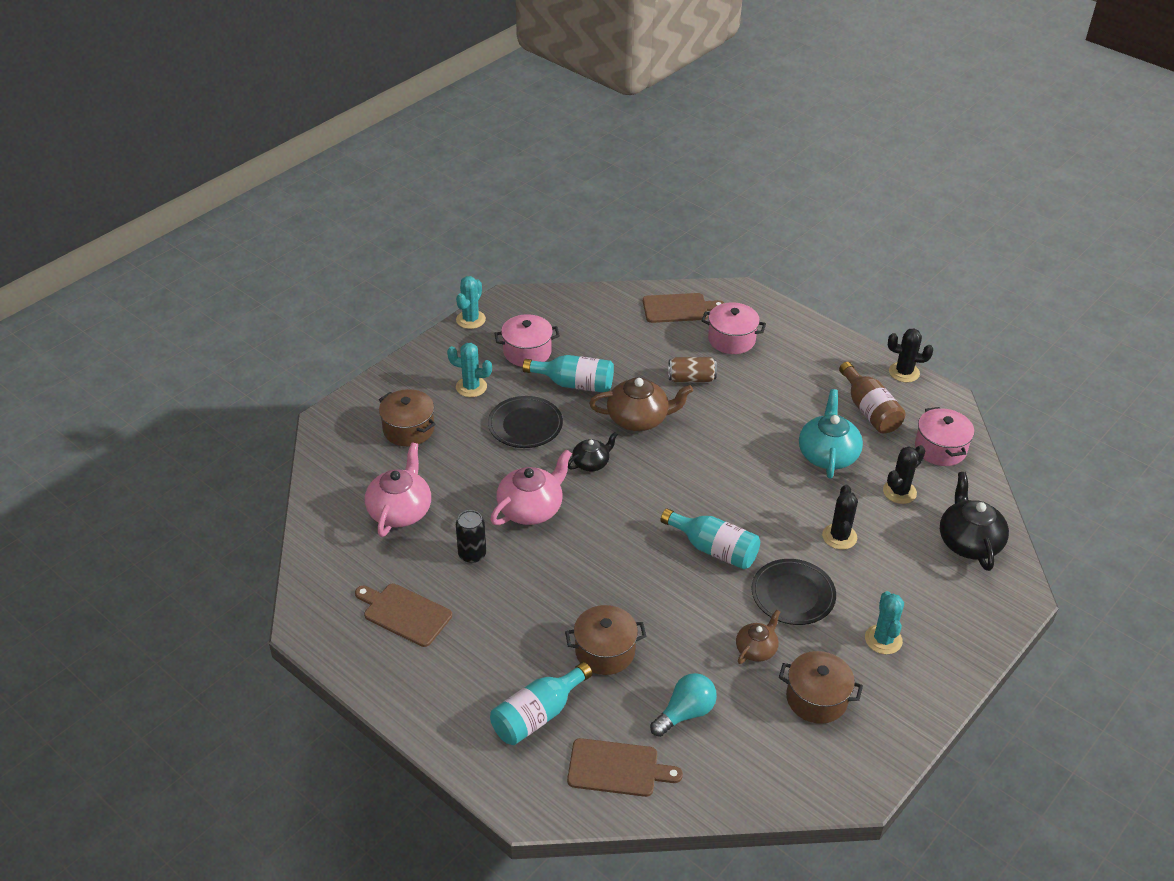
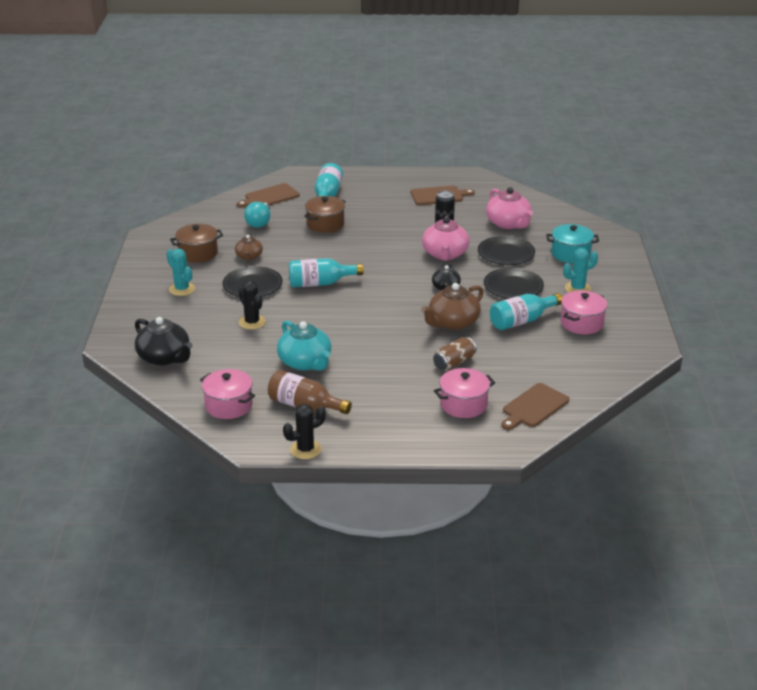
camera: 140 degrees right, 10 degrees down
brown pot [379,389,436,446] -> turquoise pot [546,224,599,263]
turquoise cactus [456,276,486,329] -> none
black cactus [883,445,925,504] -> none
none -> black plate [478,236,535,265]

